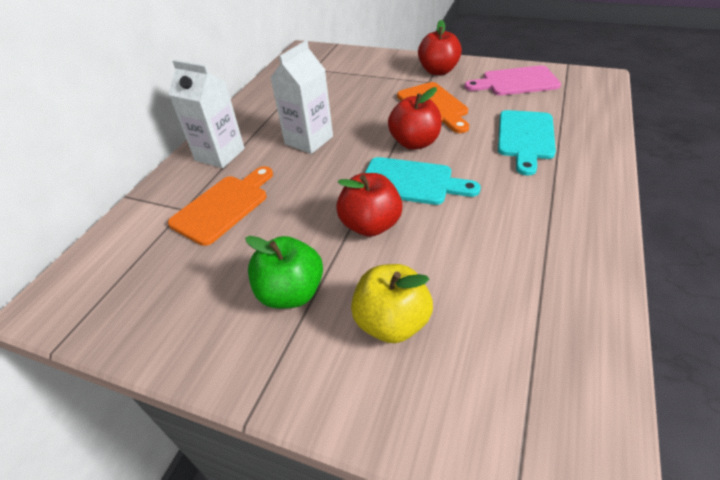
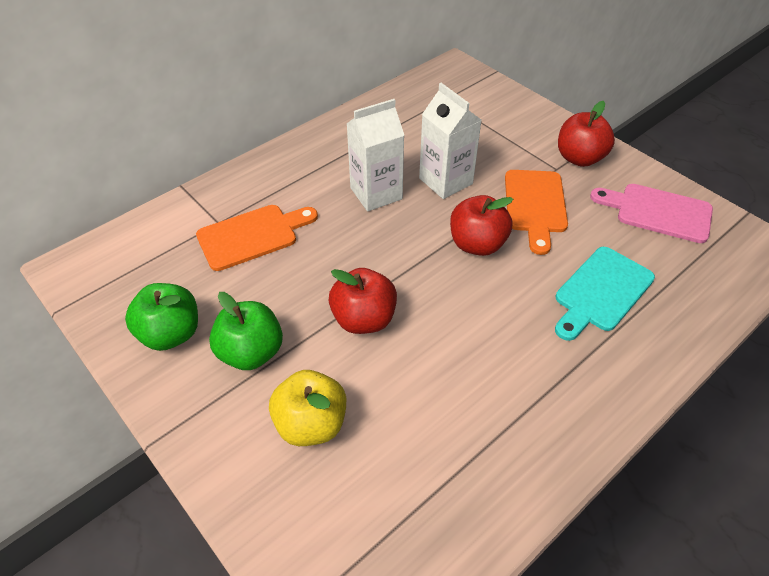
camera: 25 degrees right, 5 degrees up
white carton [169,60,245,168] -> white carton moved to [419,83,481,199]
turquoise cutting board [365,157,481,205] -> none
none -> green apple [125,283,198,351]

